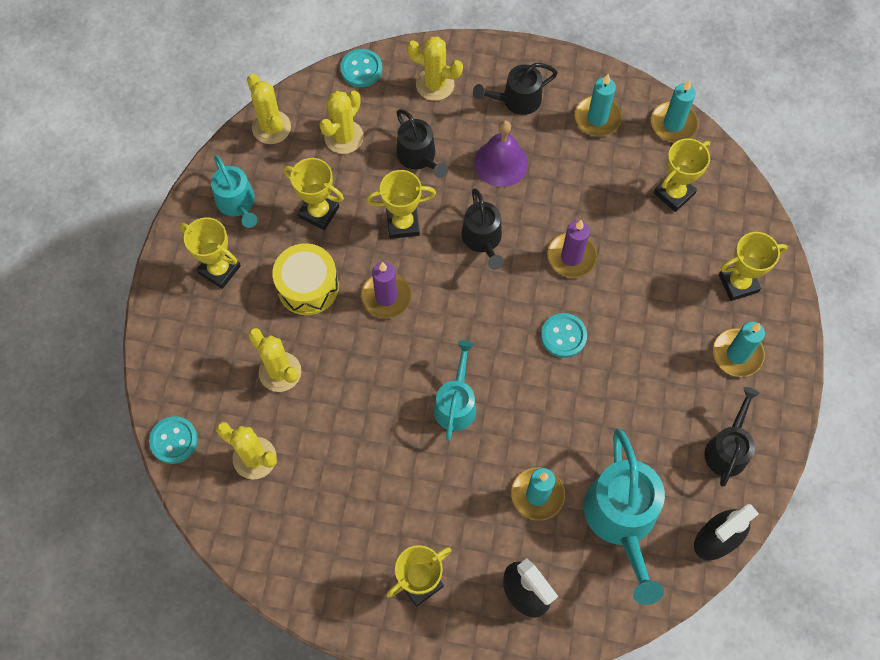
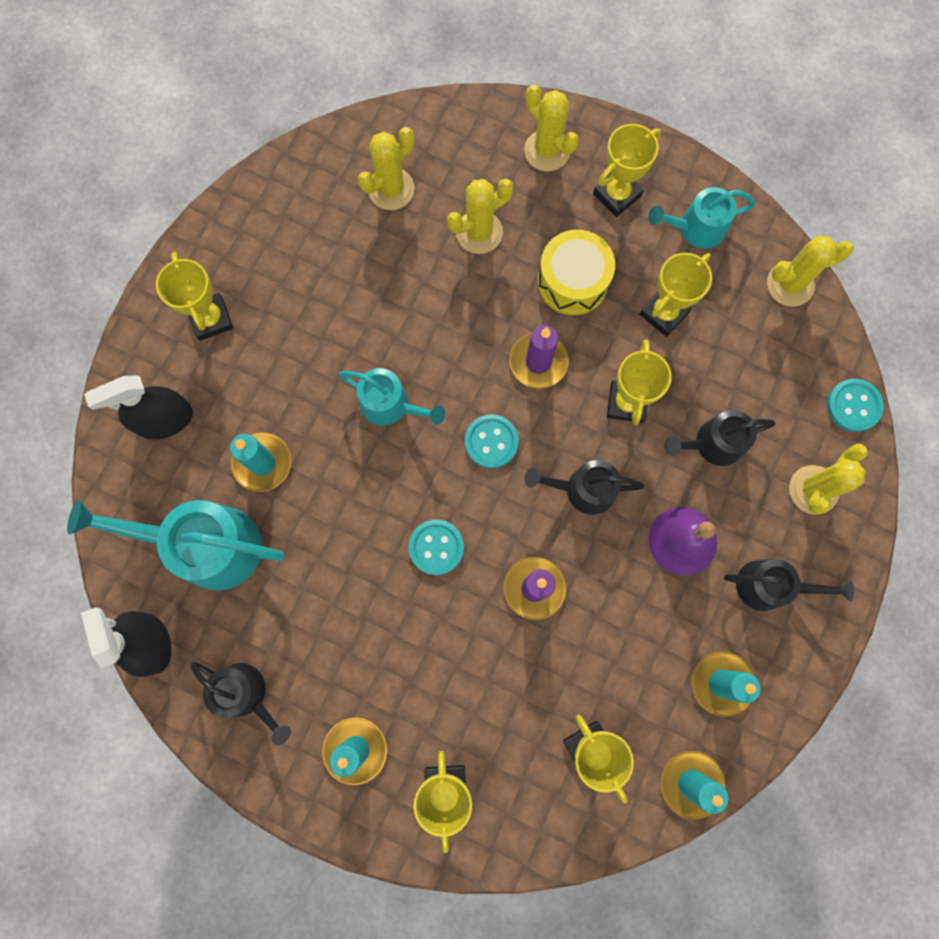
camera: 105 degrees right, 10 degrees up
turquoise button [149,416,198,464] -> turquoise button moved to [465,414,519,468]
yellow cactus [319,91,364,154] -> yellow cactus moved to [524,85,579,171]
black watering can [473,63,558,115] -> black watering can turned 105 degrees clockwise [724,559,854,611]

